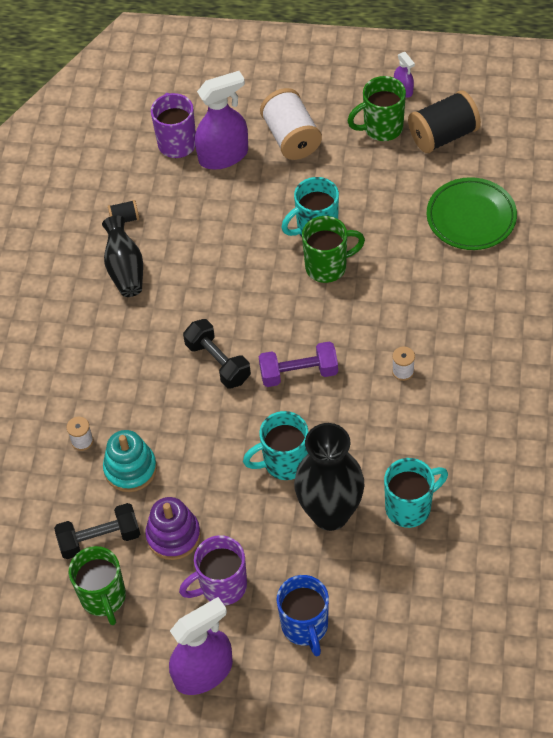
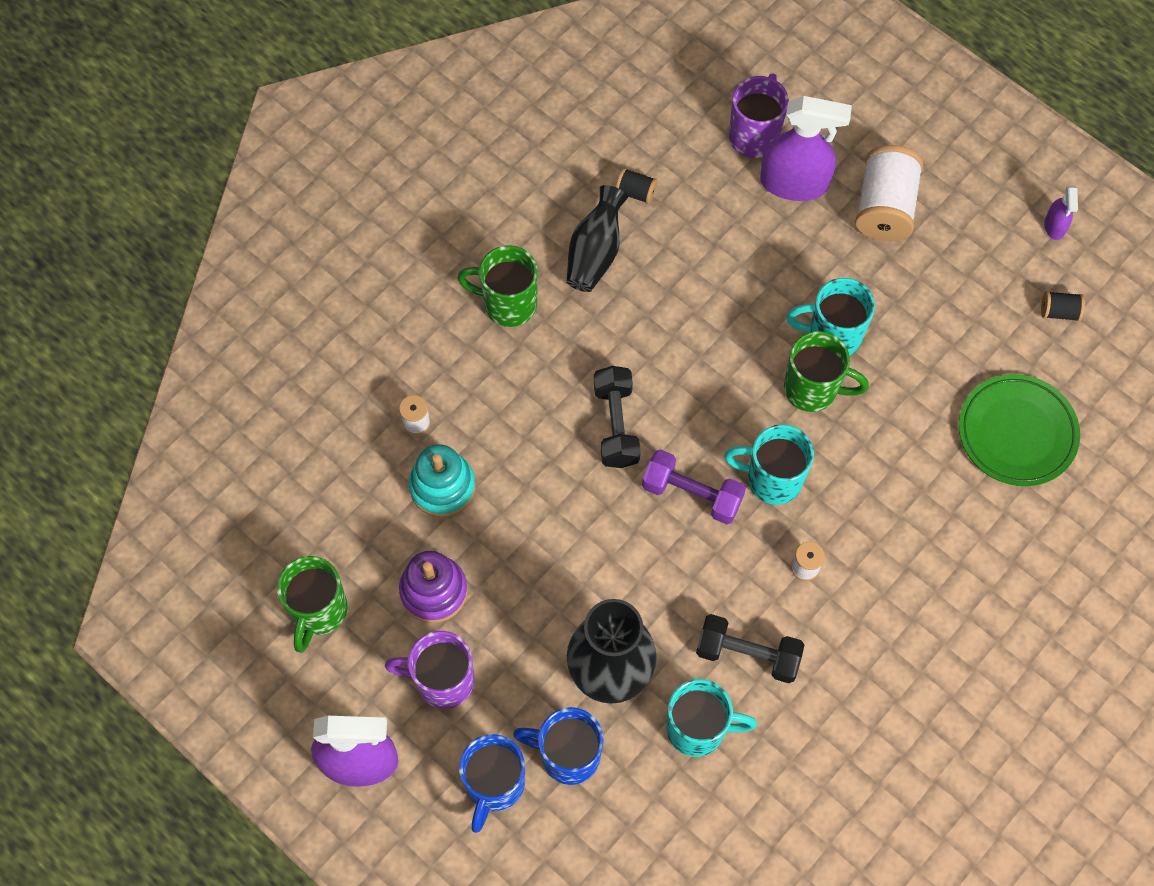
camera: 30 degrees right, 10 degrees up
black dumbbell [54,503,140,559] -> black dumbbell moved to [696,614,804,683]
turquoise mug [243,411,308,480] -> turquoise mug moved to [724,424,814,505]
green mug [348,76,406,141] -> green mug moved to [457,245,538,327]
black spool [408,90,481,153] -> black spool [1041,291,1085,321], size x0.47
none -> blue mug [513,707,604,785]

